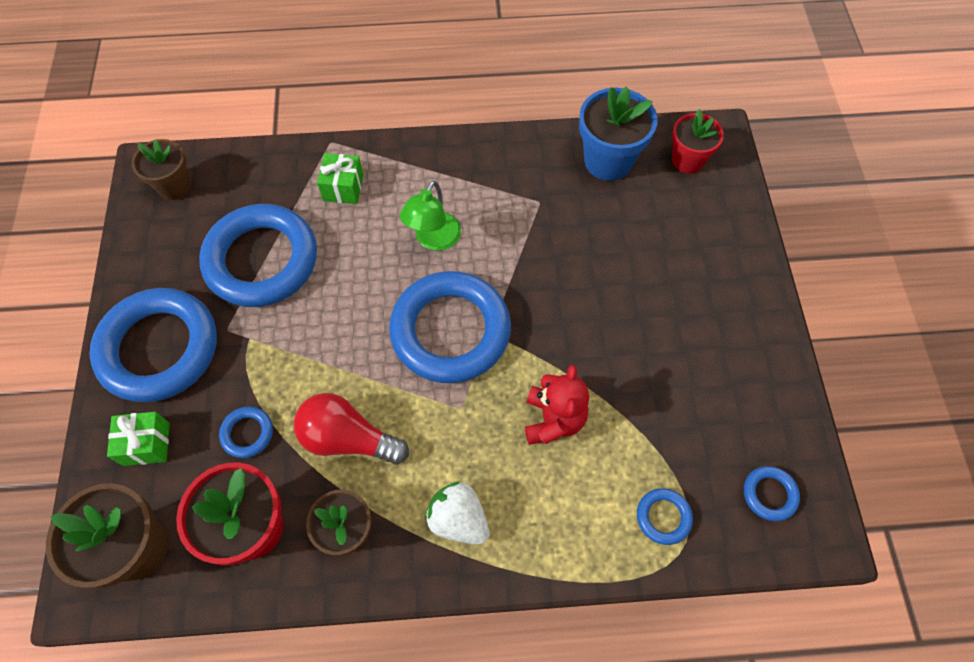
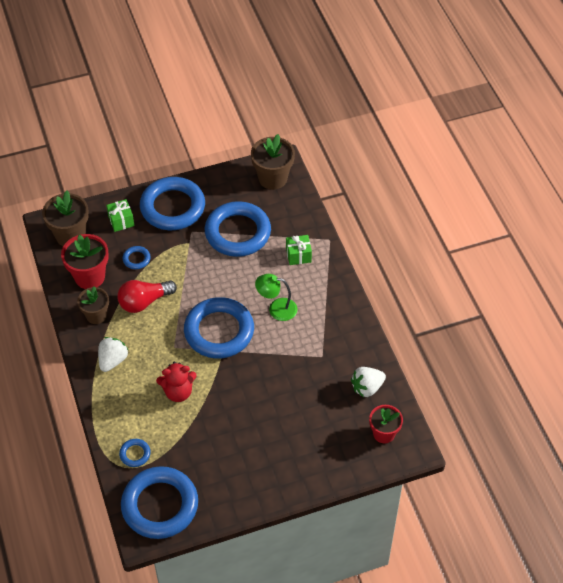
camera: 75 degrees right, 10 degrees down
brown flower pot [132,139,191,200] -> brown flower pot [251,134,295,190], size x1.51
red light bulb [294,393,409,465] -> red light bulb turned 120 degrees counterclockwise [117,280,177,313]
blue flower pot [579,87,658,181] -> white strawberry [351,367,386,397]
blue ring [744,466,800,521] -> blue ring [121,466,198,539], size x2.41

